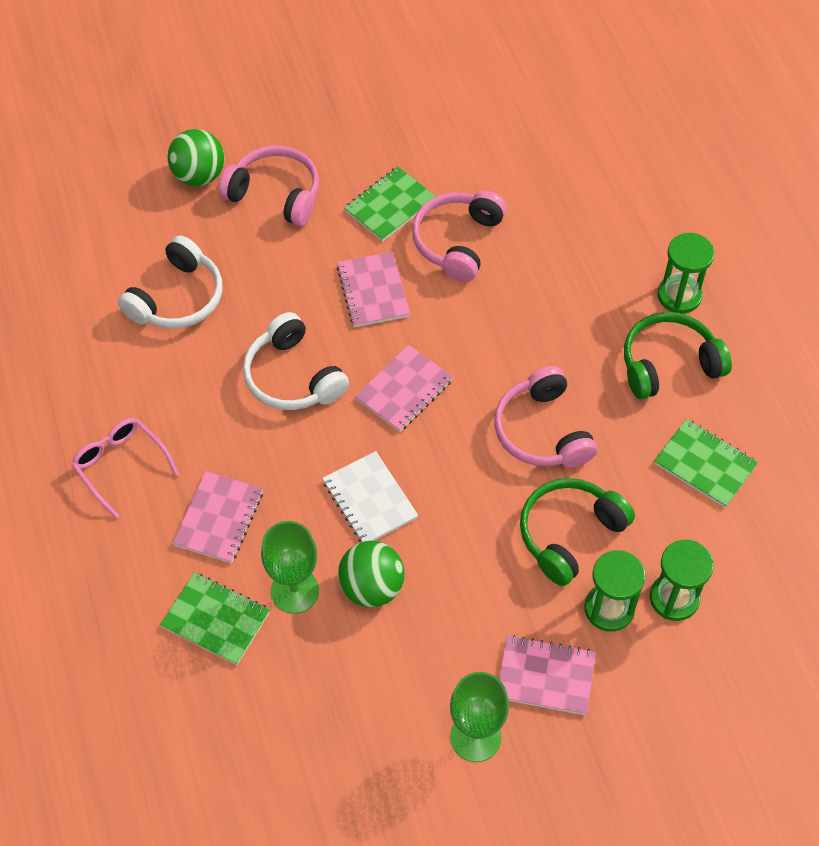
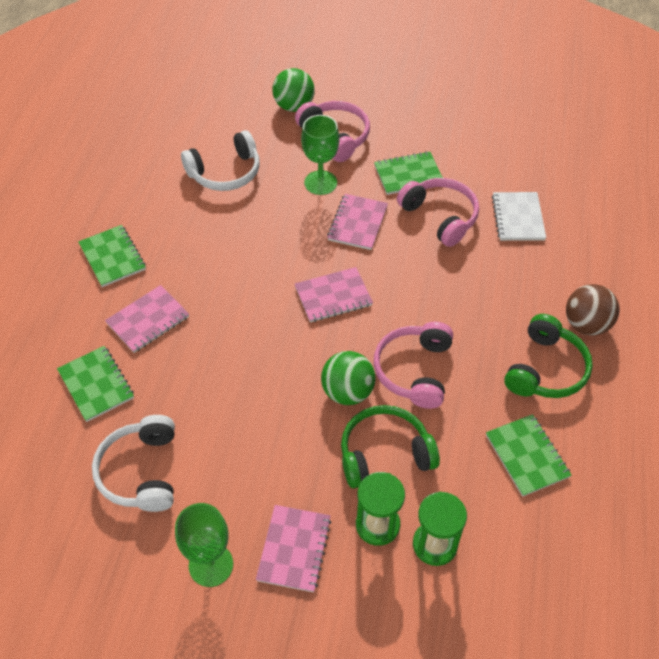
camera: 30 degrees right, 5 degrees down
pink glasses [71,418,179,519] -> green notebook [78,225,146,287]
white headphones [243,312,349,410] -> white headphones moved to [92,415,175,512]
green goblet [261,521,319,614] -> green goblet moved to [301,115,339,195]
white notebook [322,451,418,542] -> white notebook moved to [492,192,546,241]
green ball [338,541,404,607] -> green ball moved to [321,351,375,405]
pink headphones [412,191,506,282] -> pink headphones turned 90 degrees clockwise [397,178,479,247]
pink notebook [499,635,596,715] -> pink notebook turned 60 degrees clockwise [256,505,332,592]
green headphones [624,312,732,400] -> green headphones turned 105 degrees clockwise [504,314,593,398]
green hourglass [657,233,714,314] -> brown ball [566,284,619,335]

